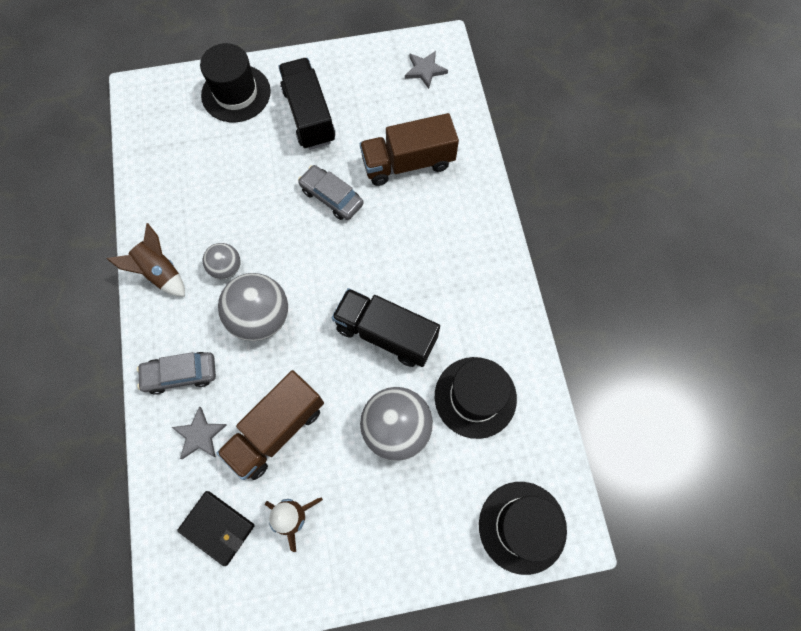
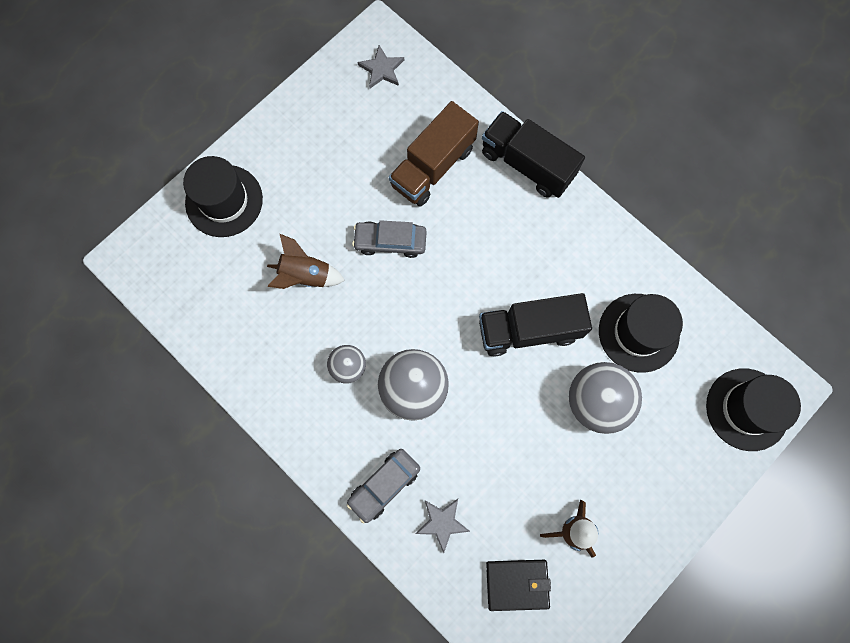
camera: 35 degrees left, 5 degrees up
brown rocket [107,223,185,297] -> brown rocket moved to [267,234,345,289]
brown truck [217,370,324,480] -> none
black truck [278,58,335,150] -> black truck moved to [482,111,585,198]

